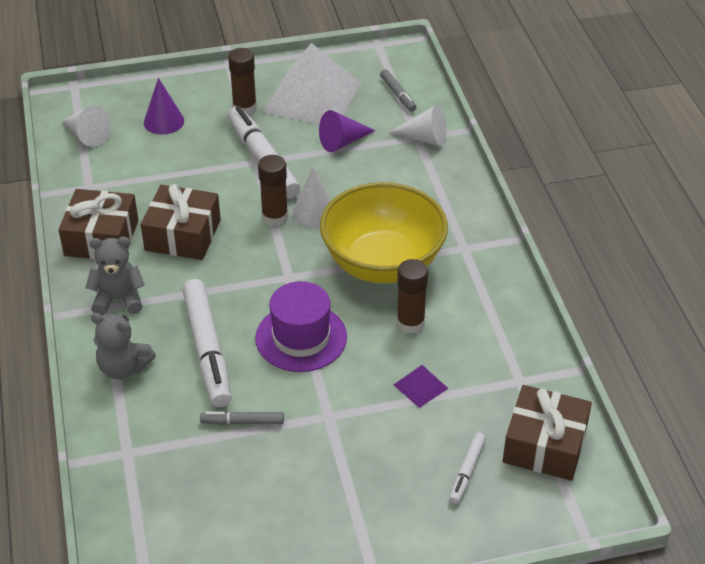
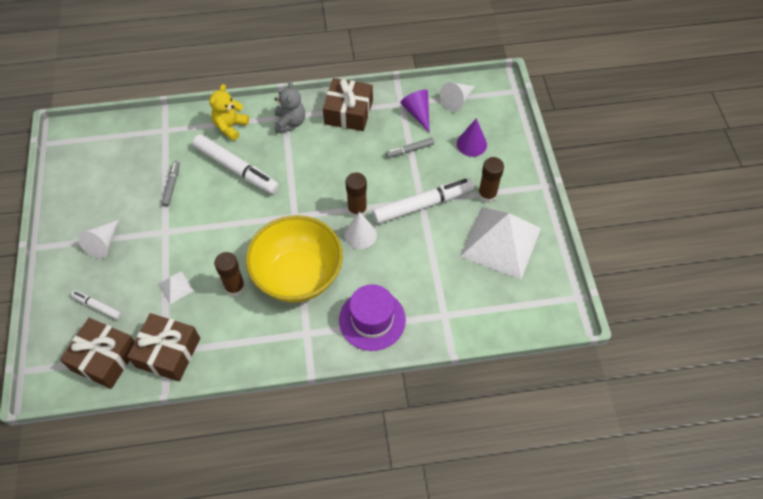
camera: 95 degrees right, 15 degrees up
grey teddy bear [91,313,156,379] -> yellow teddy bear [209,84,249,141]
brown gift [141,184,221,260] -> brown gift moved to [127,313,200,382]
white marker [182,279,231,407] -> white marker turned 135 degrees counterclockwise [192,134,279,194]
purple hat [255,281,347,372] -> purple hat moved to [339,284,406,351]
purple cone [319,110,376,152] -> purple cone moved to [400,90,430,133]
grey marker [380,69,416,111] -> grey marker moved to [386,138,434,158]
white cone [388,105,447,146] -> white cone moved to [78,220,119,259]
purple pyramid [393,365,448,408] -> white pyramid [158,271,194,304]

